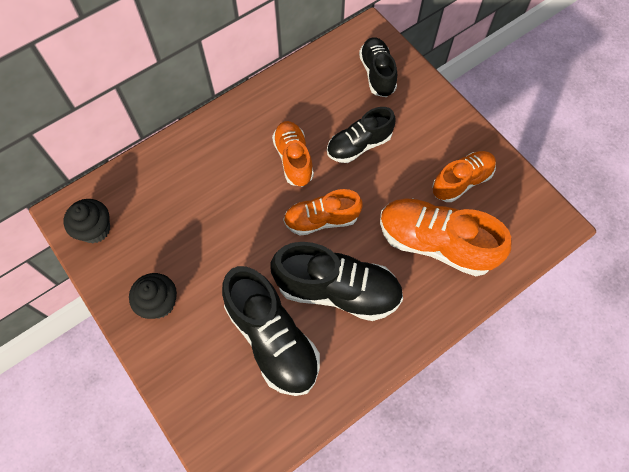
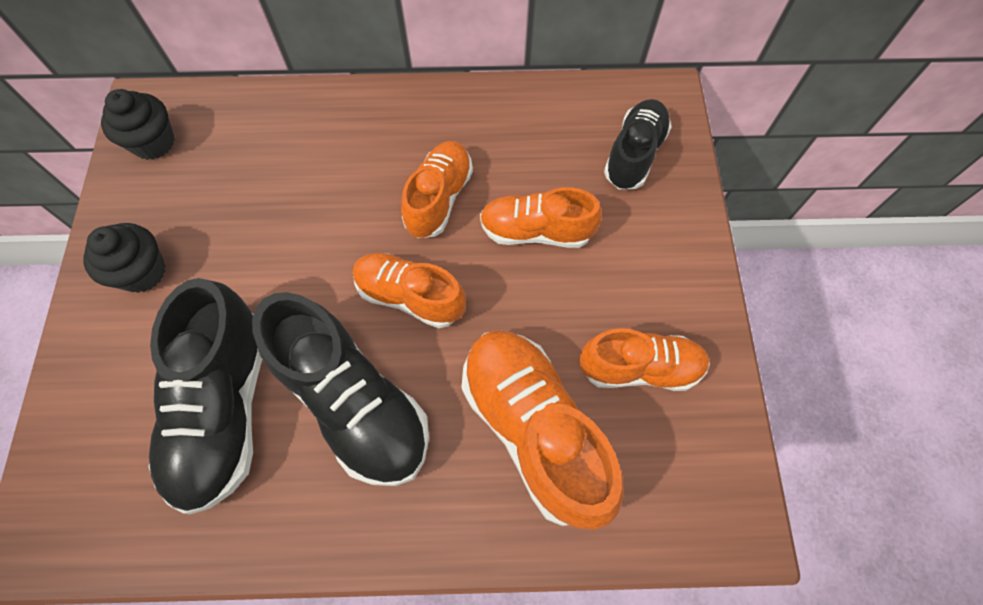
camera: 35 degrees right, 0 degrees up
black shoe [327,107,396,163] -> orange shoe [480,187,602,248]

